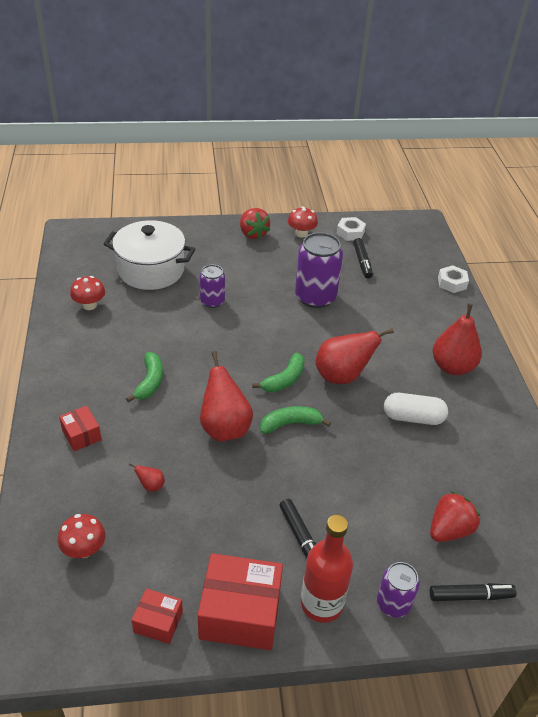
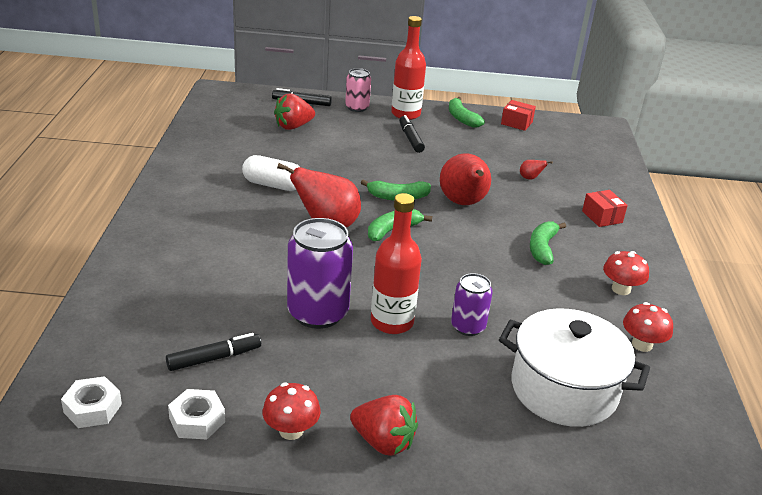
camera: 170 degrees left, 10 degrees down
red mushroom [58,514,105,558] -> red mushroom moved to [603,251,649,295]
red box [198,553,283,650] -> green banana [449,97,485,128]
red strawberry [240,208,270,240] -> red strawberry turned 135 degrees clockwise [350,395,418,456]
black marker [353,238,373,279] -> black marker turned 60 degrees clockwise [166,333,261,371]
purple can [377,562,420,618] -> pink can [345,68,371,112]
red pear [433,303,482,375] -> none
white nut [438,265,469,293] -> white nut moved to [61,376,122,428]
none -> red bottle [371,193,422,334]

